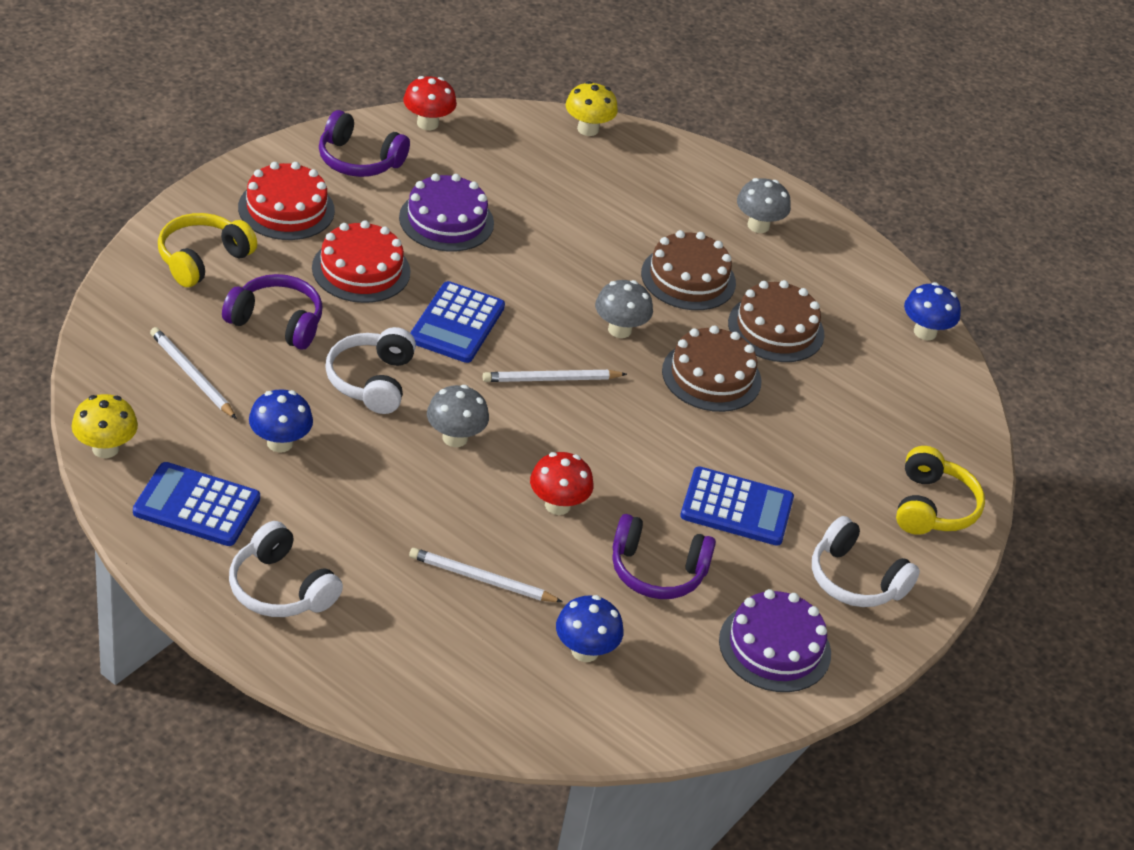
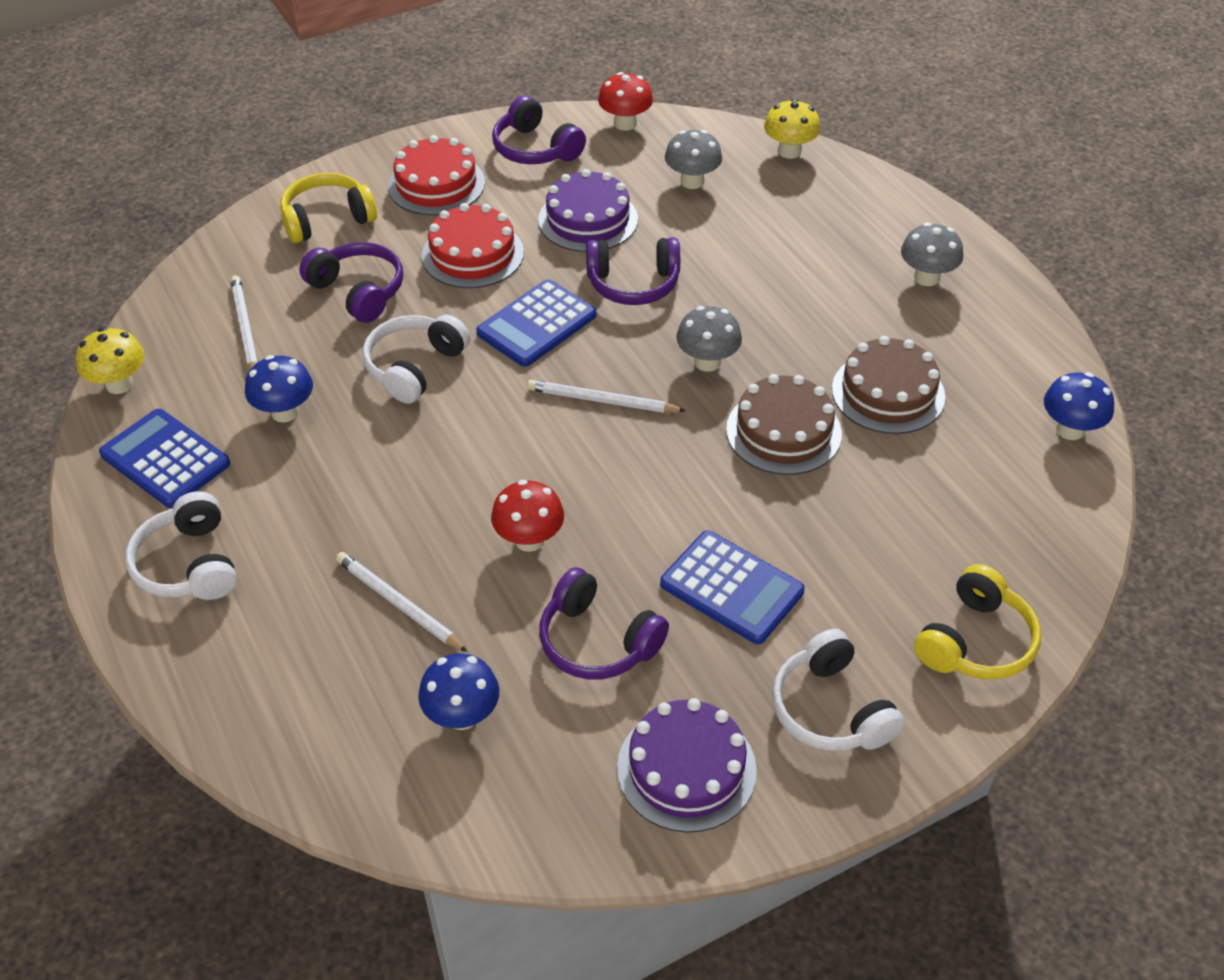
camera: 30 degrees right, 5 degrees up
grey mushroom [427,385,489,447] -> grey mushroom moved to [665,130,722,189]
brown cake [641,230,736,310] -> none
none -> purple headphones [586,237,680,305]

